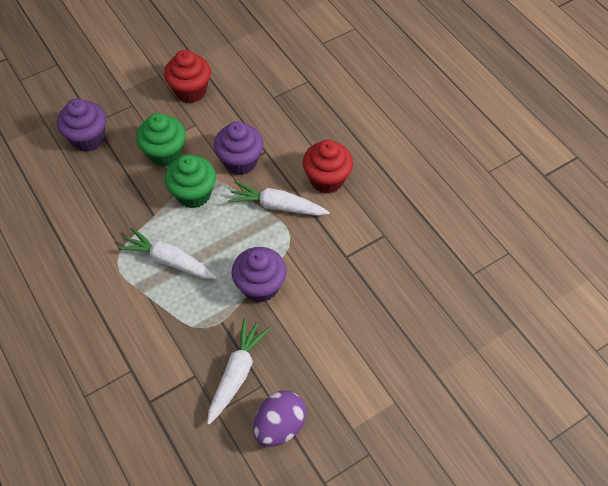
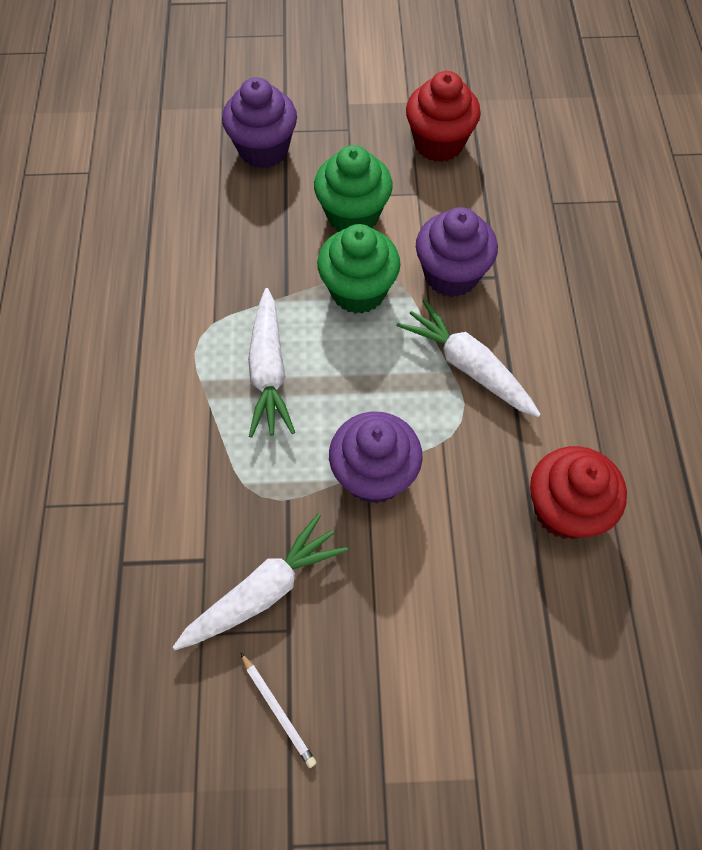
camera: 30 degrees right, 5 degrees up
white carrot [118,228,217,279] -> white carrot turned 150 degrees counterclockwise [248,288,295,438]
purple egg [253,391,307,447] -> white pencil [240,652,317,768]
red cupcake [302,140,353,193] -> red cupcake moved to [530,446,627,539]

